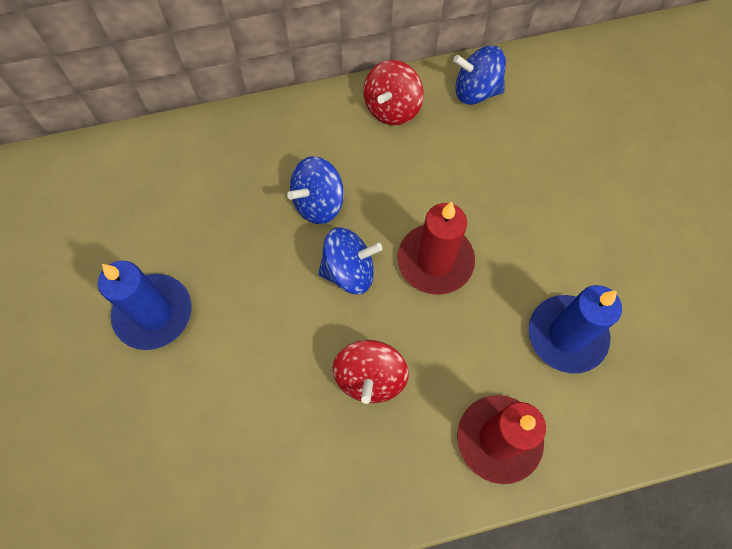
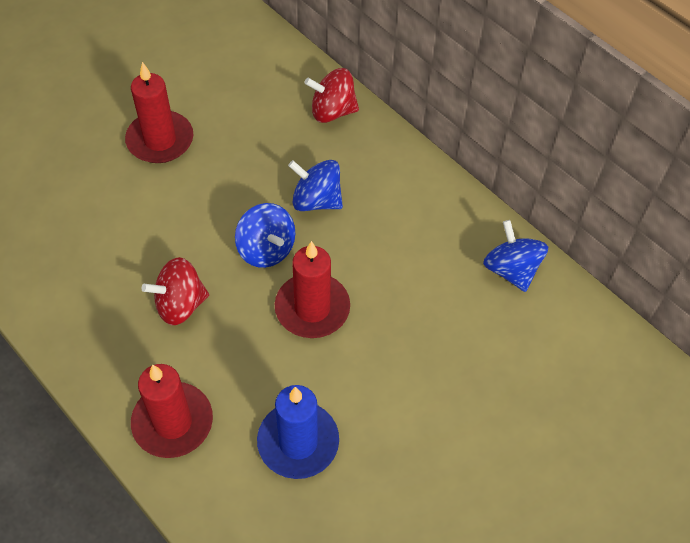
camera: 60 degrees right, 10 degrees down
blue candle [98,261,191,350] -> red candle [125,62,193,163]
red spinning top [363,60,423,125] -> red spinning top moved to [305,68,359,123]

